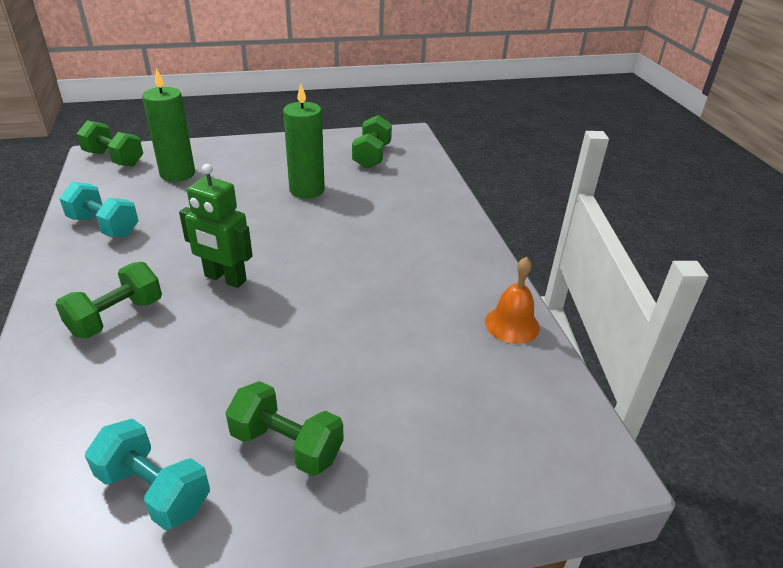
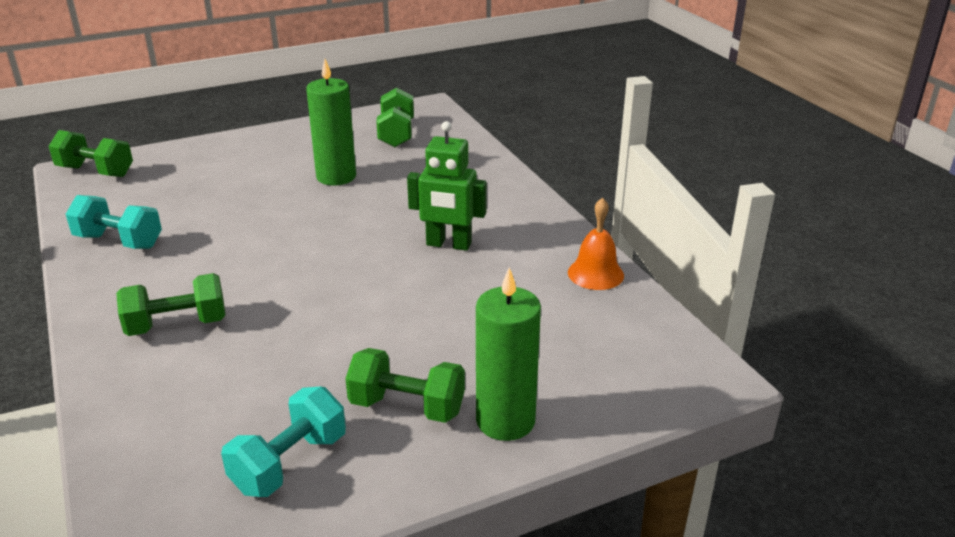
camera: 10 degrees left, 5 degrees down
green dumbbell [55,262,162,338] -> green dumbbell turned 45 degrees clockwise [116,273,226,336]
turquoise dumbbell [85,418,210,530] -> turquoise dumbbell turned 75 degrees counterclockwise [221,387,346,497]
green candle [142,68,195,182] -> green candle moved to [476,267,541,441]
green robot [179,164,253,288] -> green robot moved to [407,121,487,251]

